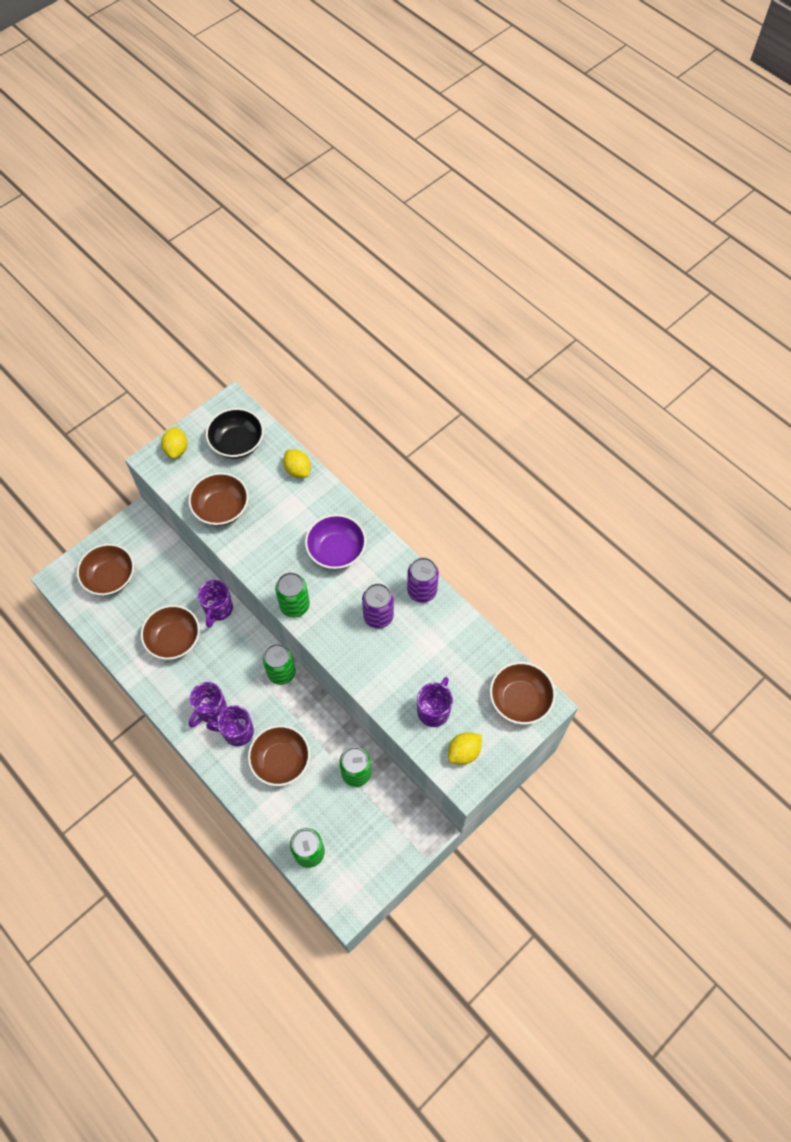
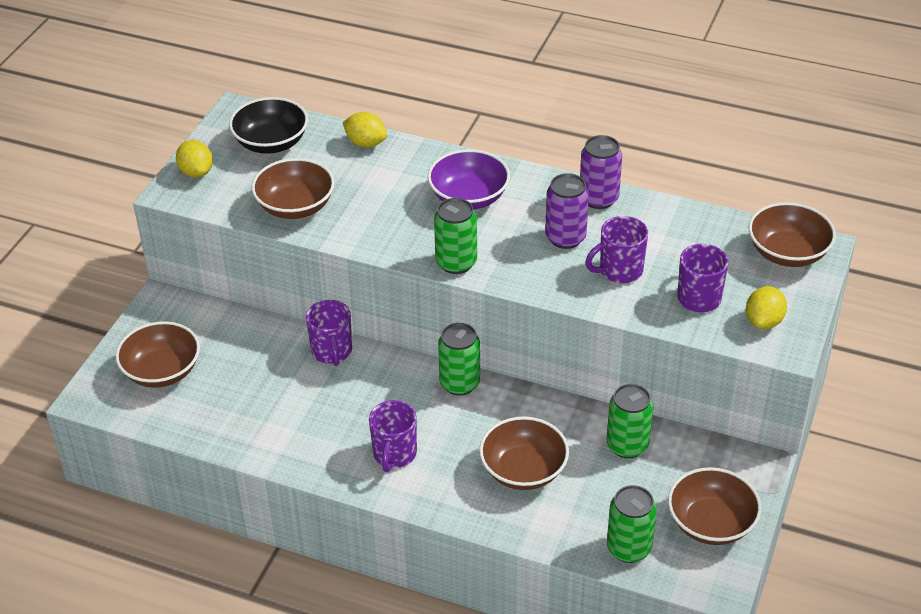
camera: 25 degrees left, 20 degrees down
brown bowl [141,605,200,660] -> brown bowl moved to [668,467,761,545]
purple mug [206,705,254,746] -> purple mug moved to [585,216,648,283]

